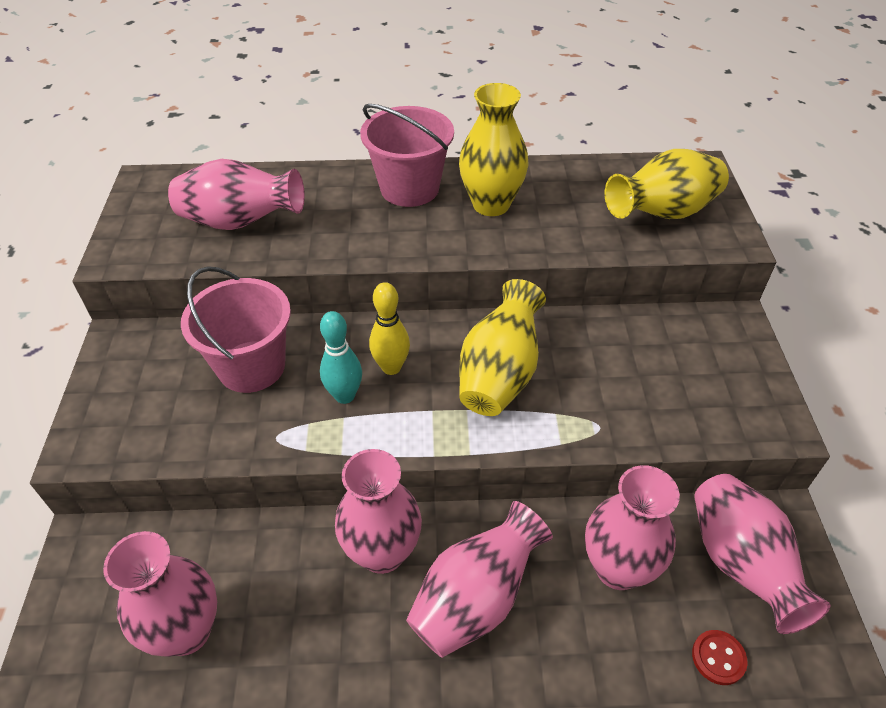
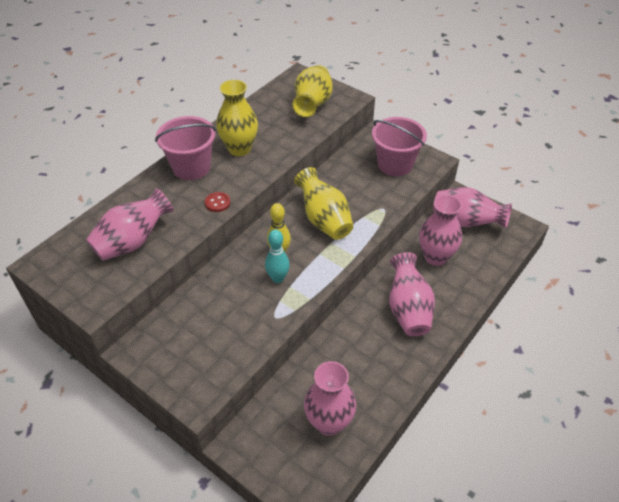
camera: 50 degrees left, 0 degrees up
pink bucket [181,266,291,393] -> pink bucket moved to [372,117,427,176]
pink vase [335,449,422,574] -> none
red button [692,630,748,685] -> red button moved to [205,192,230,212]

